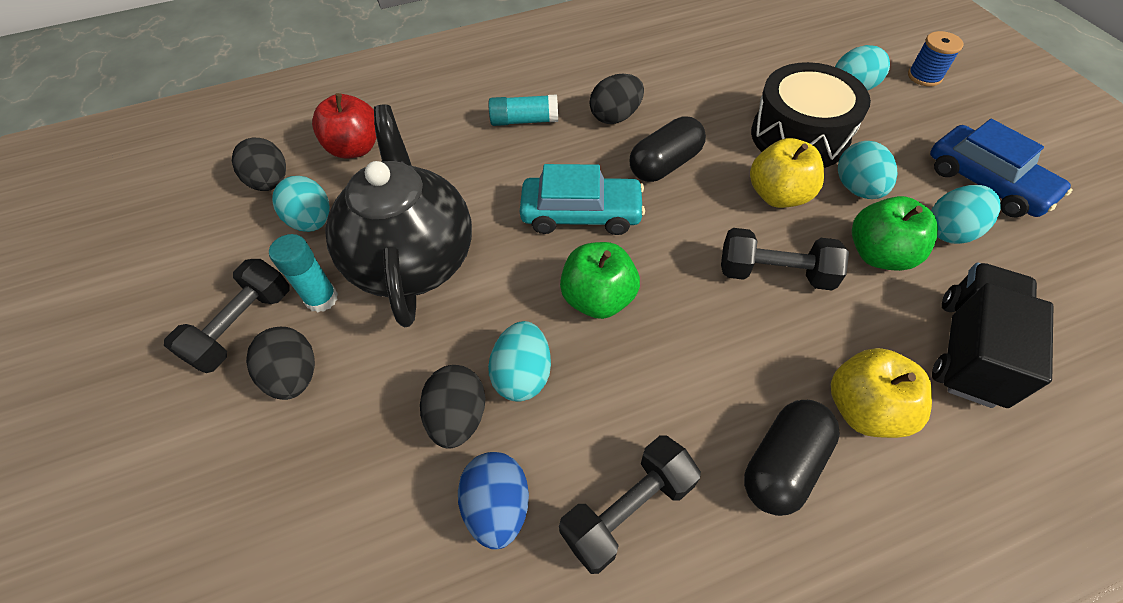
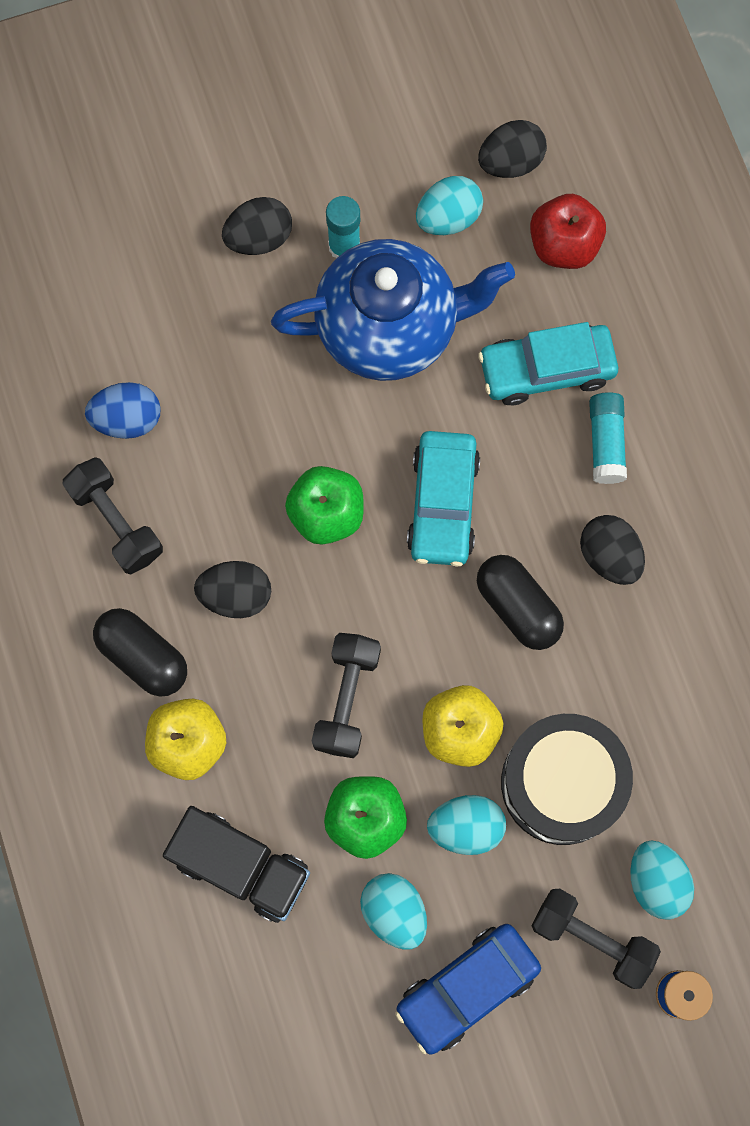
camera: 90 degrees right, 20 degrees up
black dumbbell [164,259,290,373] -> black dumbbell moved to [531,889,661,989]
black teapot [325,104,472,327] -> blue teapot [271,239,515,381]
black egg [420,365,485,449] -> black egg moved to [194,561,271,618]
turquoise egg [488,321,551,402] -> none
none -> turquoise car [478,322,618,405]

